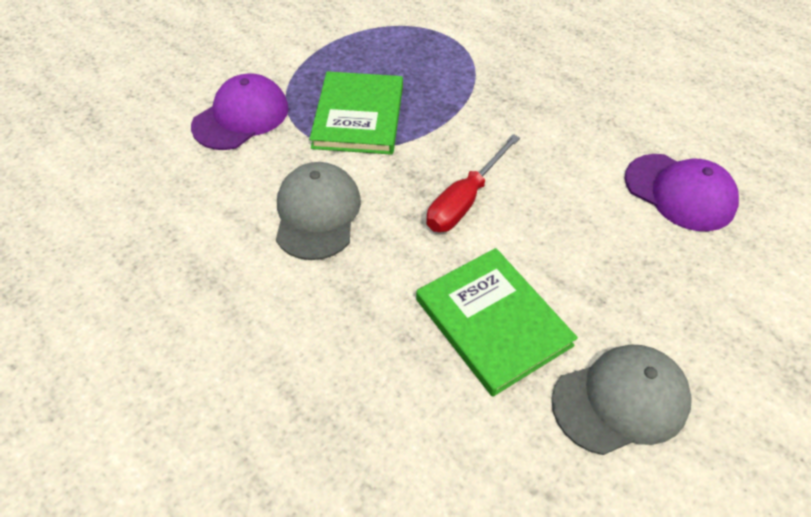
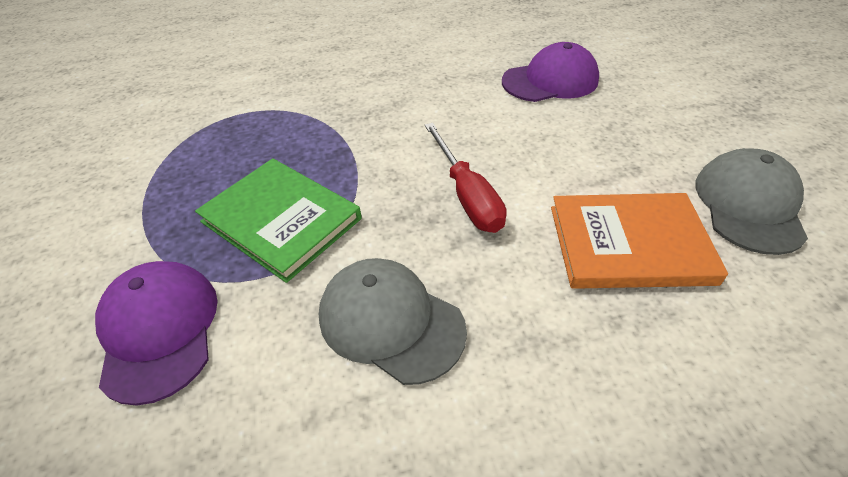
camera: 55 degrees left, 5 degrees down
green book [416,248,578,397] -> orange book [551,193,728,289]

